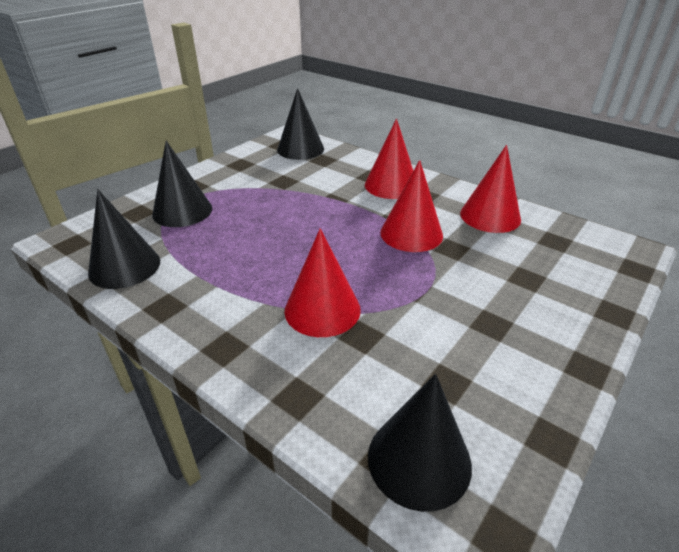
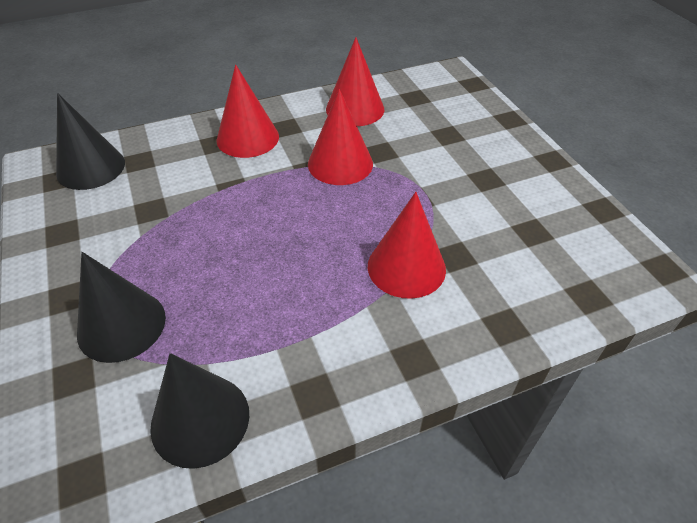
camera: 60 degrees left, 10 degrees up
black cone [368,374,472,512] -> none

